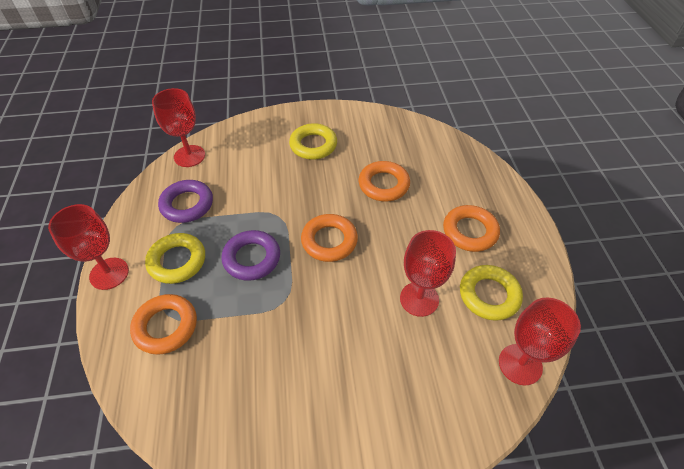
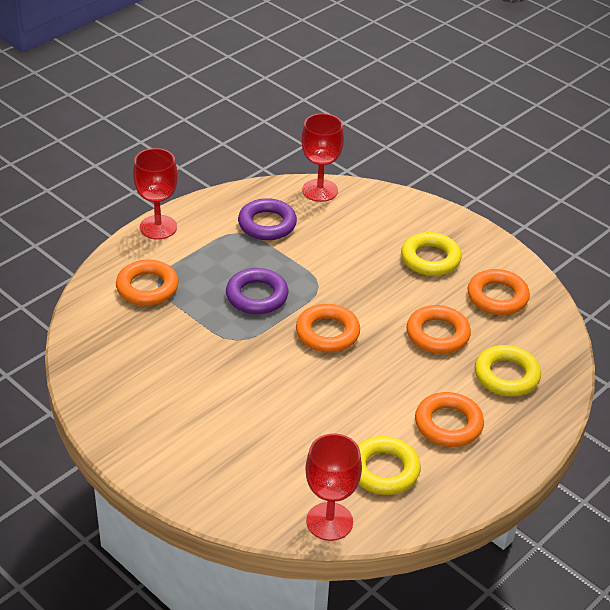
camera: 50 degrees right, 10 degrees down
yellow ring [145,233,205,284] -> yellow ring moved to [475,345,541,396]
red goblet [400,230,456,317] -> none
none -> orange ring [467,269,530,315]

